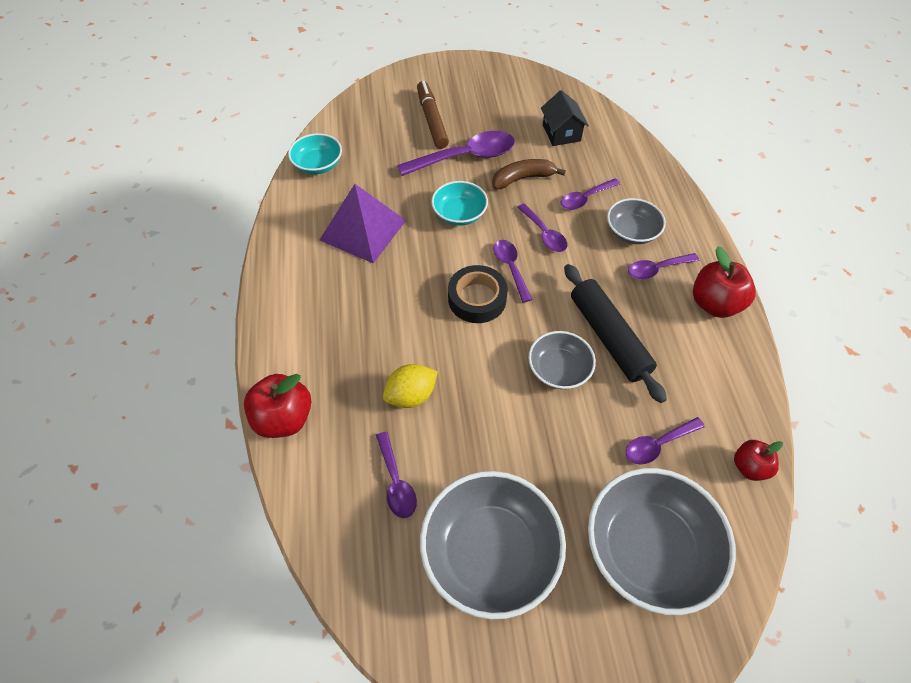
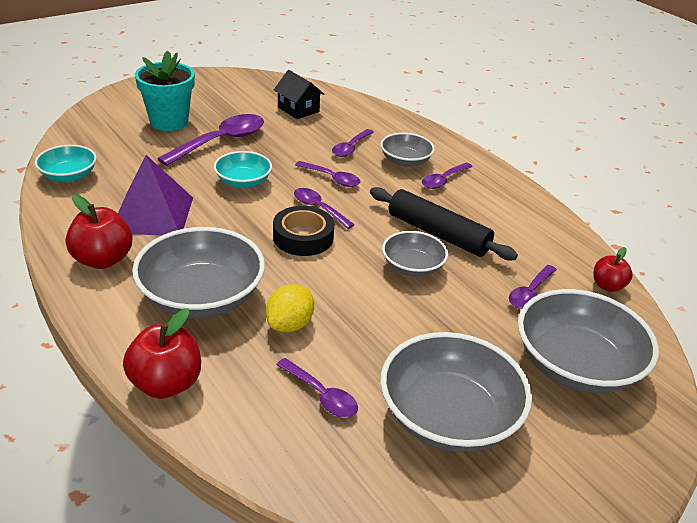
camera: 30 degrees left, 20 degrees down
brown marker [417,81,449,149] -> turquoise flower pot [135,51,195,131]
brown banana [492,159,566,189] -> none
red apple [693,247,756,318] -> red apple moved to [66,194,133,269]
none -> grey bowl [132,227,265,318]

